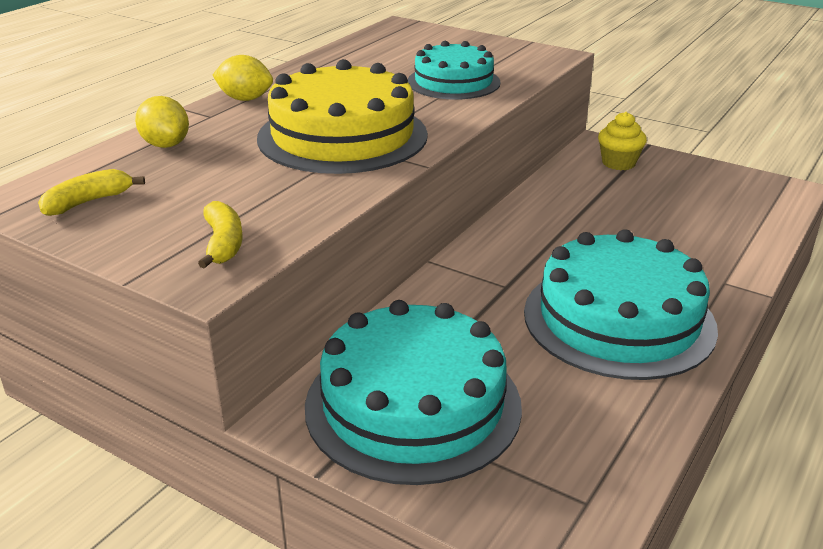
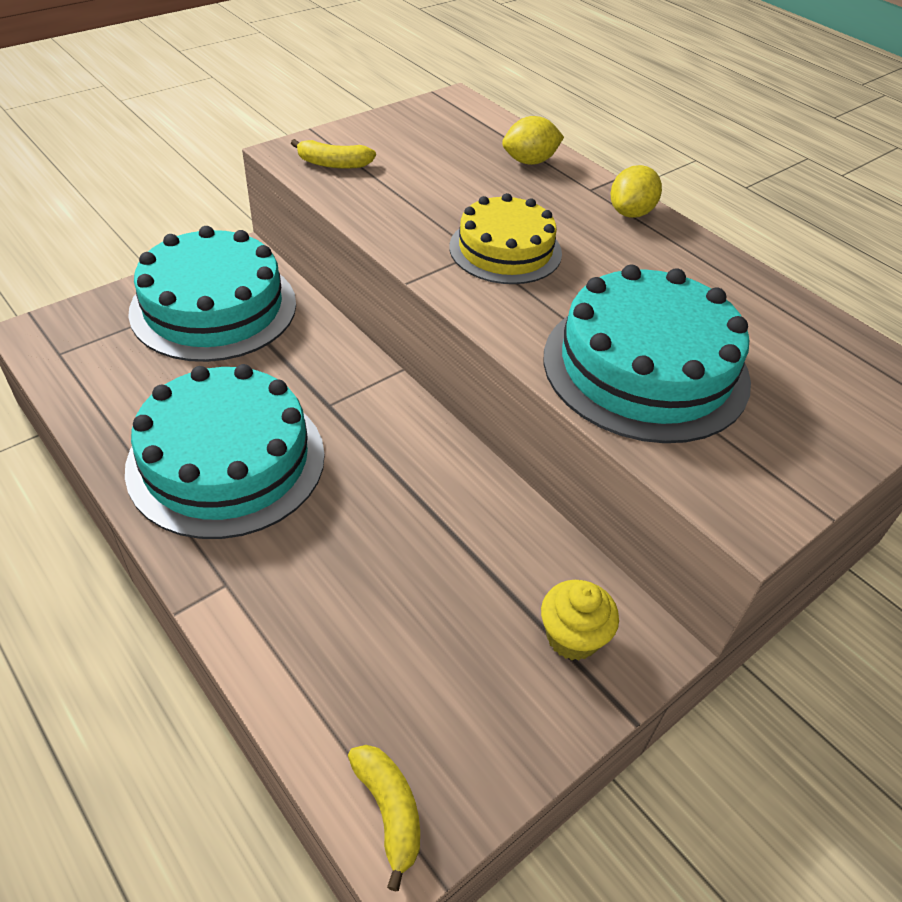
camera: 105 degrees right, 15 degrees up
yellow banana [38,169,145,216] -> yellow banana moved to [348,745,420,891]
yellow cake [257,59,428,174] -> yellow cake [449,193,562,284], size x0.63
turquoise cake [407,41,501,99] -> turquoise cake [543,264,751,443], size x1.59

